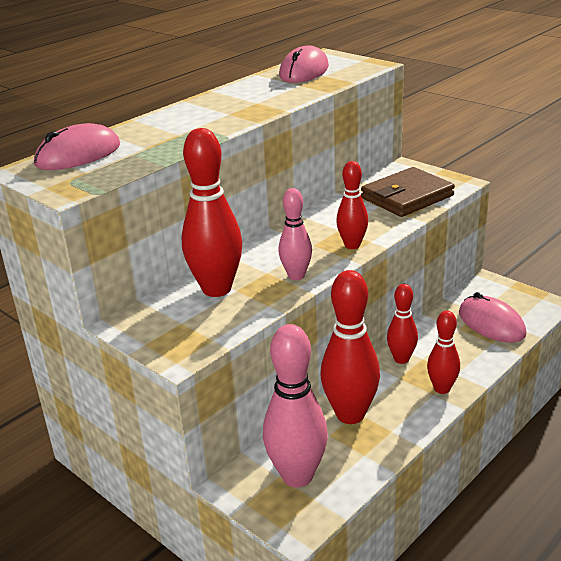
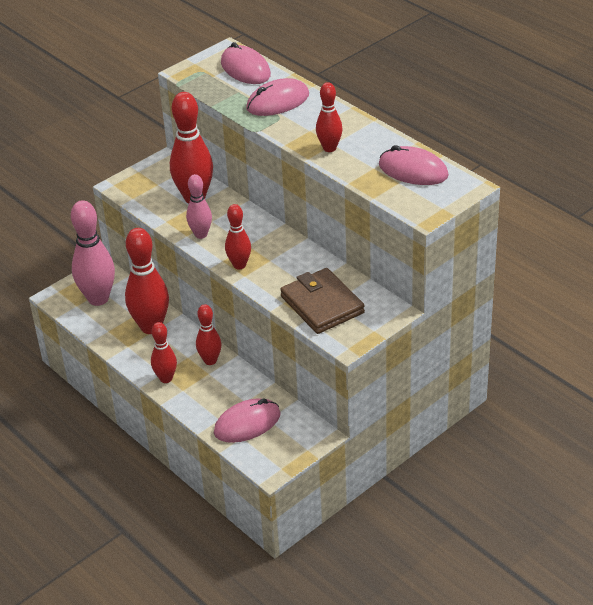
camera: 95 degrees right, 10 degrees up
none -> pink mouse [246,78,309,116]
none -> red bowling pin [316,82,343,152]

